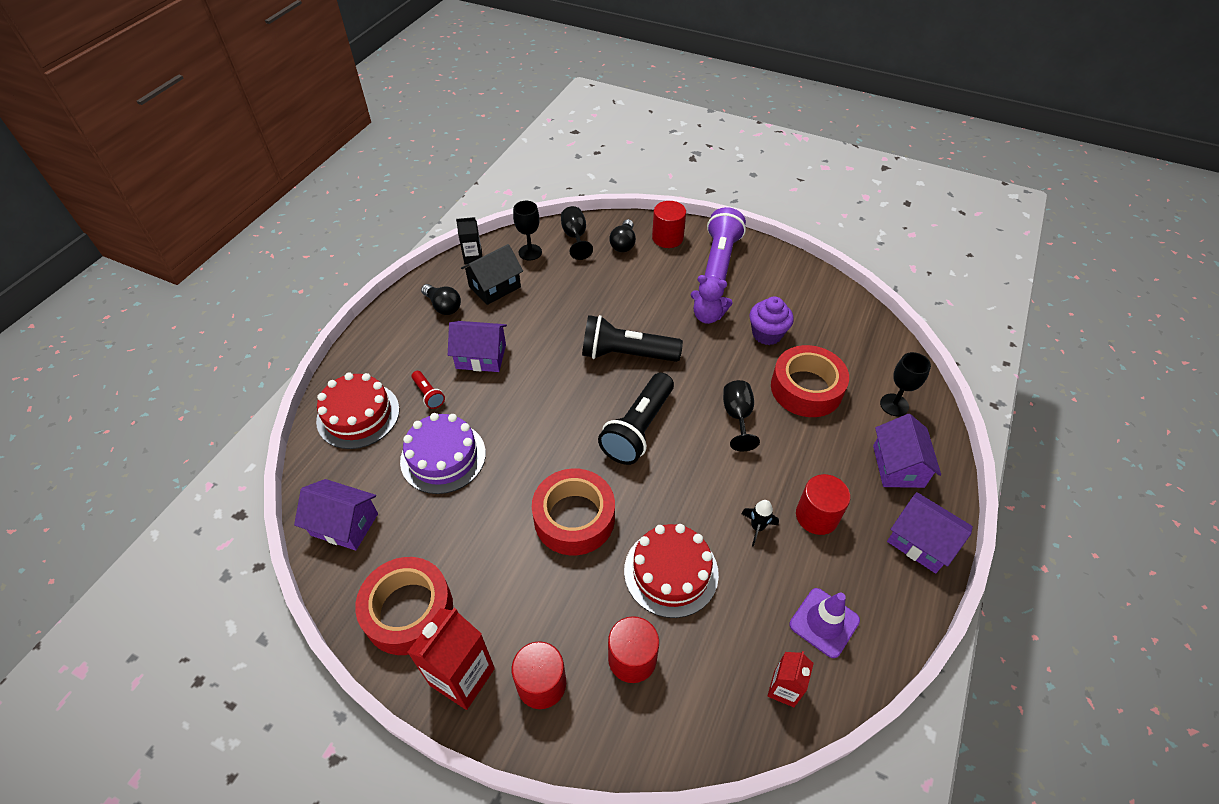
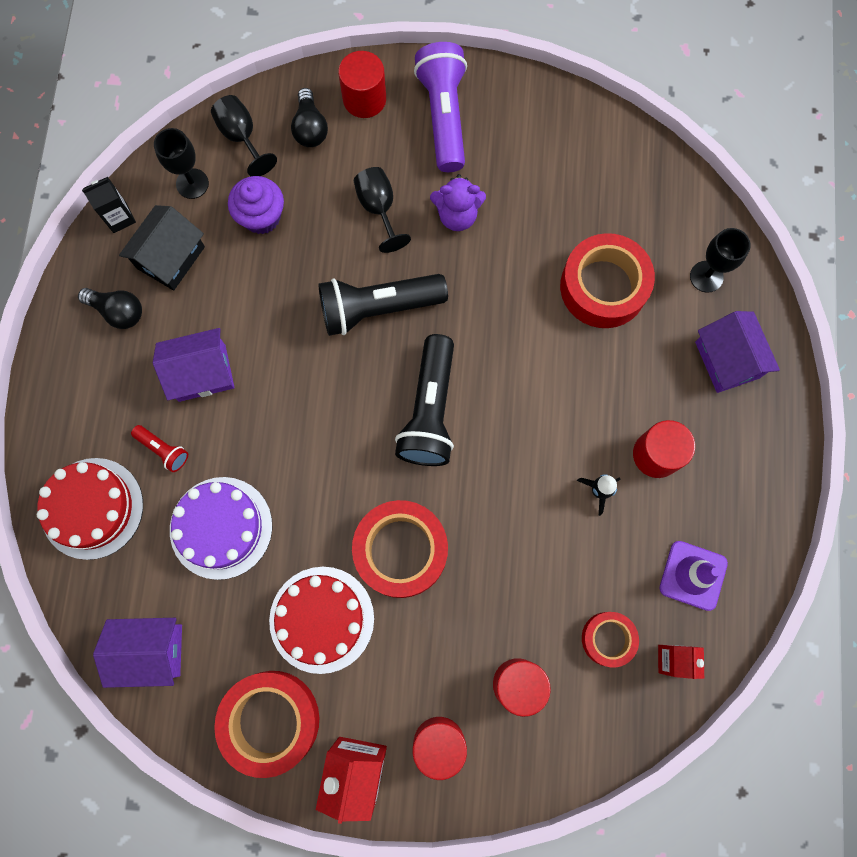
camera: 20 degrees left, 25 degrees up
red cake [624,524,719,618] -> red cake moved to [269,567,374,674]
black goblet [723,380,760,451] -> black goblet moved to [354,167,411,253]
purple cupcake [749,297,794,345] -> purple cupcake moved to [228,176,284,234]
purple house [887,492,973,573] -> none
none -> red tape [582,612,639,667]

